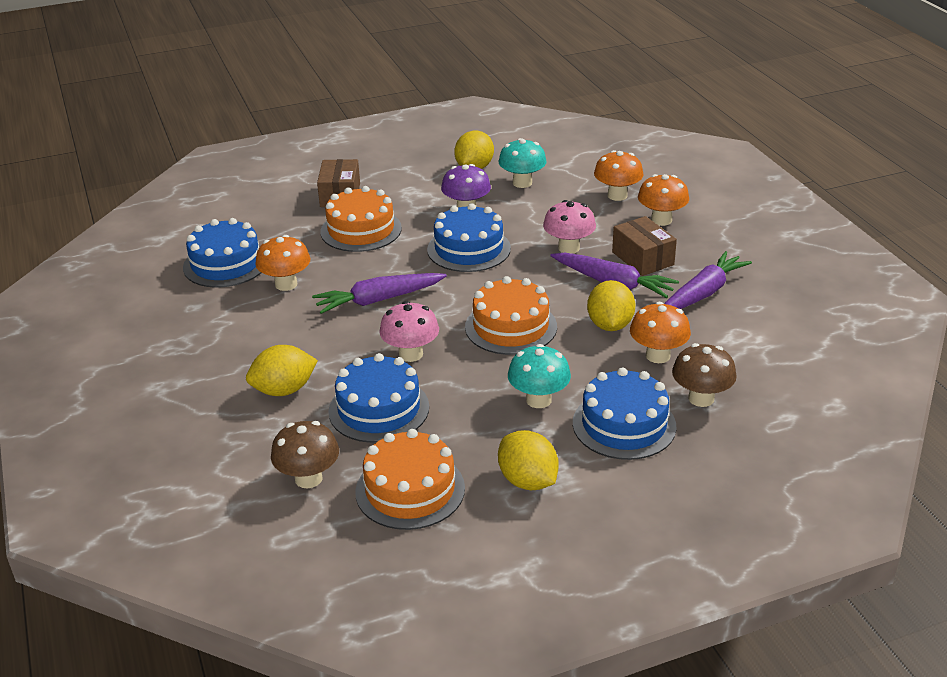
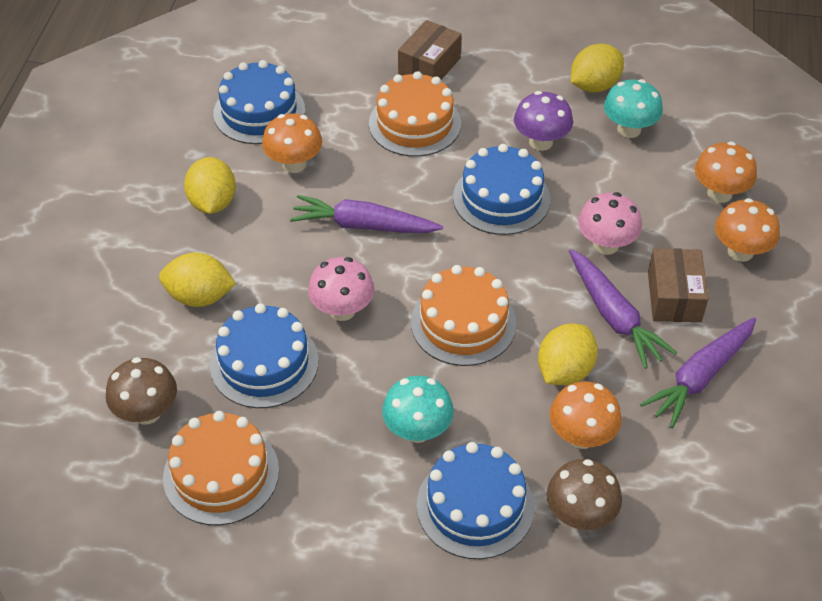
camera: 30 degrees right, 15 degrees up
yellow lemon [498,430,559,490] -> yellow lemon moved to [184,157,236,214]
purple carrot [664,251,752,309] -> purple carrot turned 150 degrees clockwise [640,317,756,428]

